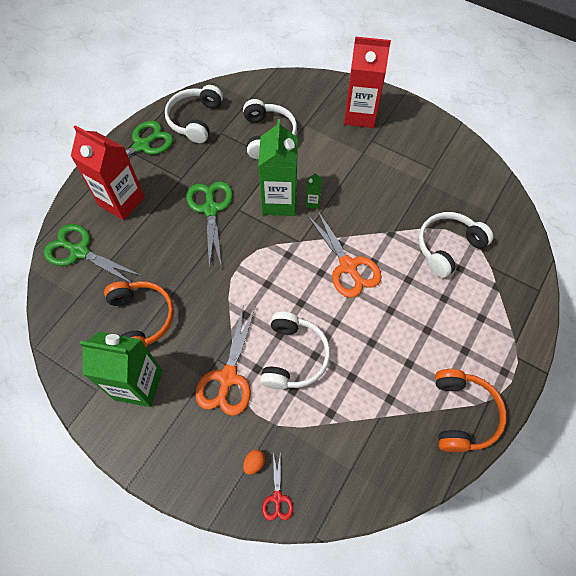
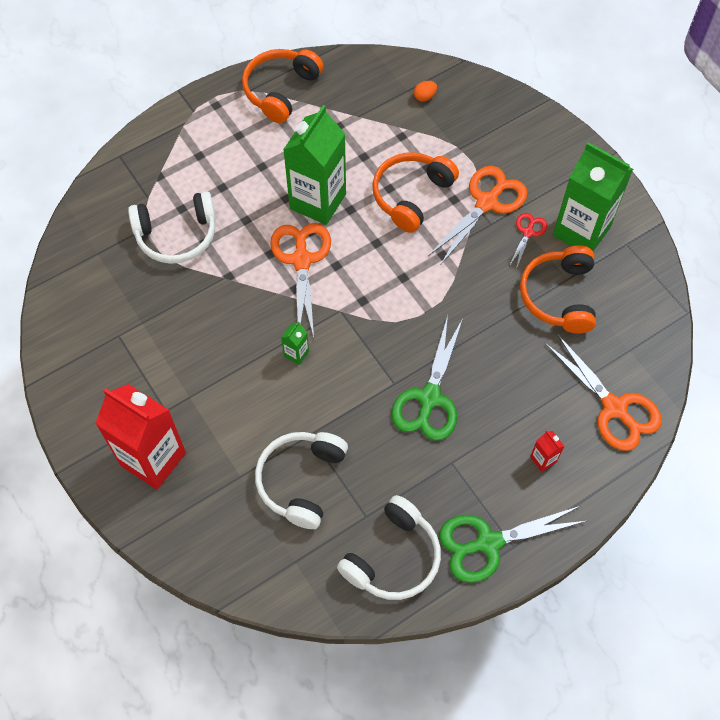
camera: 155 degrees left, 0 degrees up
green scissors [43,224,142,283] -> orange scissors [545,334,662,451]
red carton [71,125,145,220] -> red carton [530,431,565,472], size x0.41
orange egg [243,449,265,475] -> orange egg moved to [414,81,437,102]
green carton [258,119,298,216] -> green carton moved to [283,105,346,225]
white headphones [260,312,330,390] -> orange headphones [372,152,459,233]
red scissors [262,451,293,521] -> red scissors moved to [509,213,547,269]

